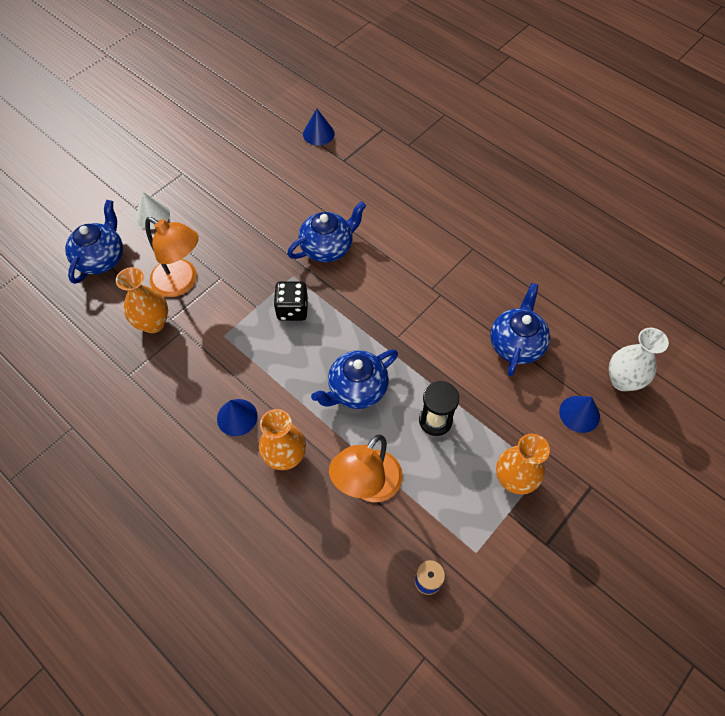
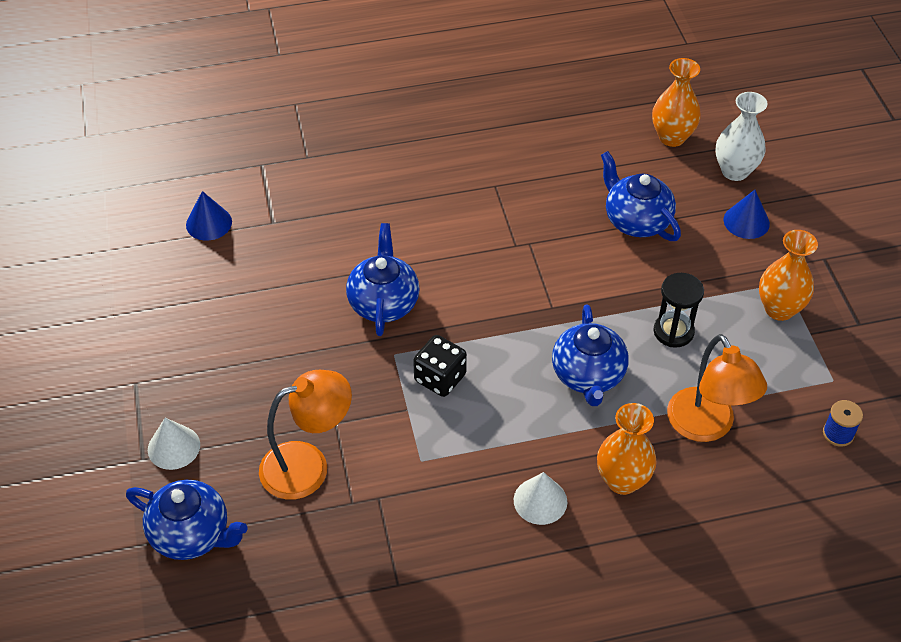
camera: 55 degrees left, 10 degrees down
blue teapot [65,200,123,284] -> blue teapot turned 150 degrees clockwise [126,480,248,560]
orange vase [116,267,168,333] -> orange vase moved to [652,58,701,147]
blue cone [217,399,258,436] -> white cone [514,472,567,525]

